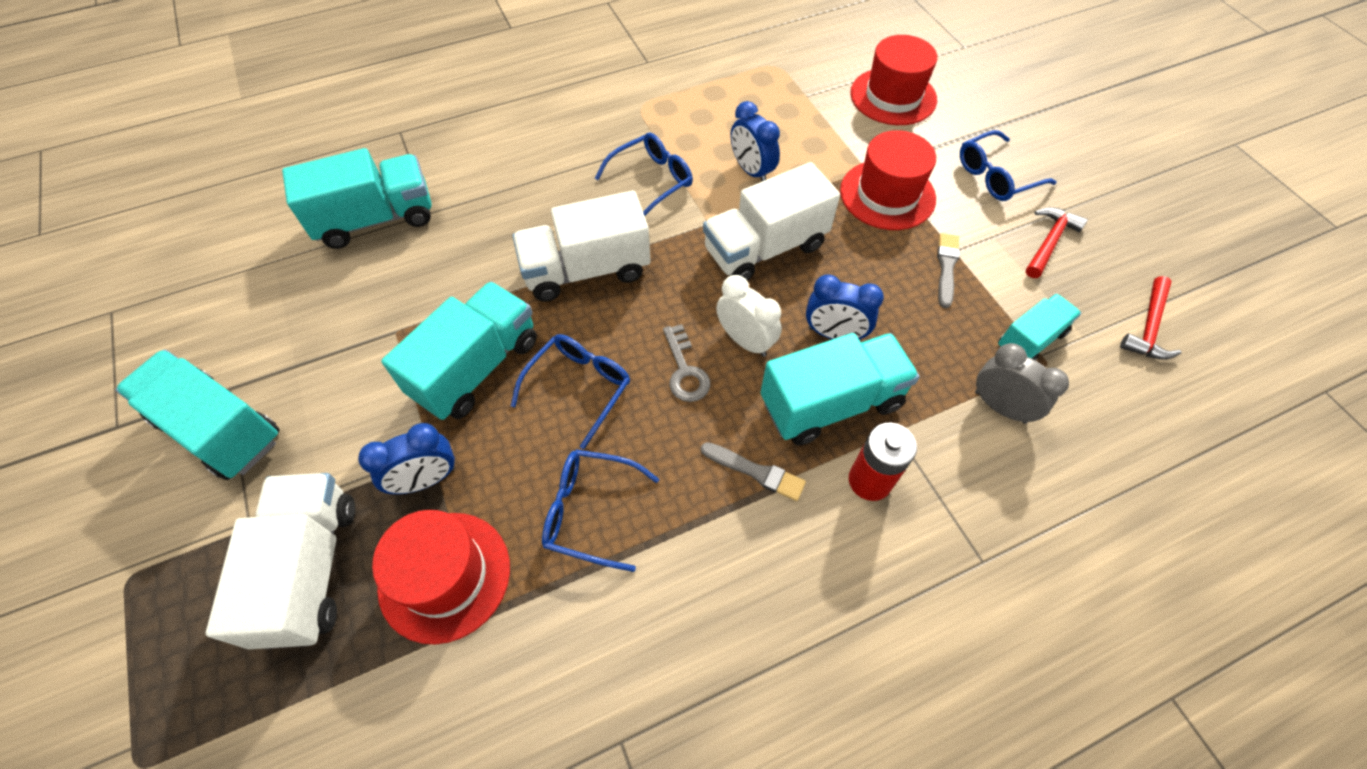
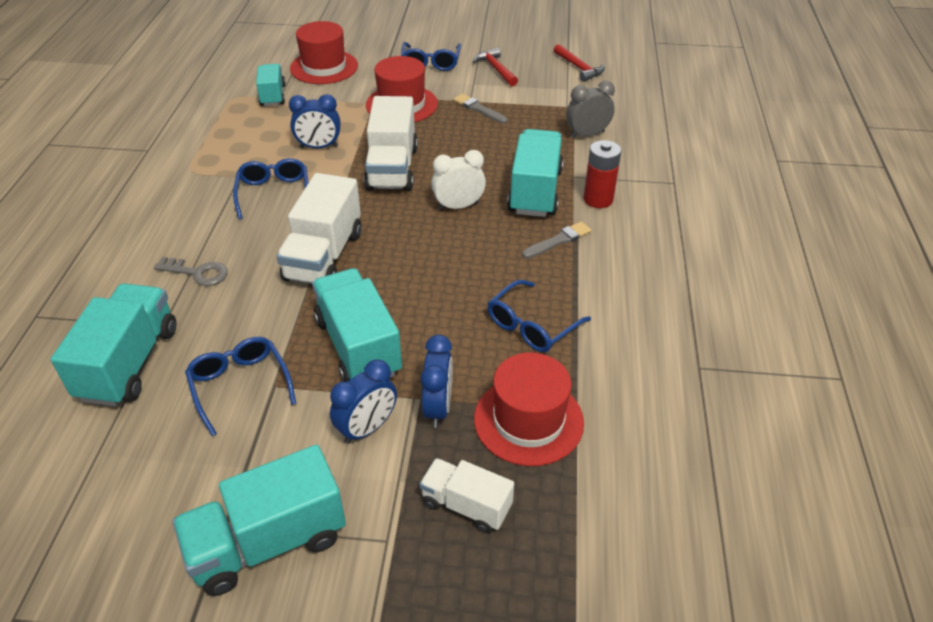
camera: 60 degrees left, 15 degrees down
white truck [206,473,355,649] -> white truck [420,458,514,533], size x0.60
blue glasses [511,334,630,449] -> blue glasses moved to [185,337,296,436]
grey key [663,324,710,402] -> grey key moved to [154,257,228,286]
blue clock [806,274,884,341] -> blue clock moved to [330,360,397,444]
turquoise truck [998,294,1081,361] -> turquoise truck moved to [256,64,286,106]

